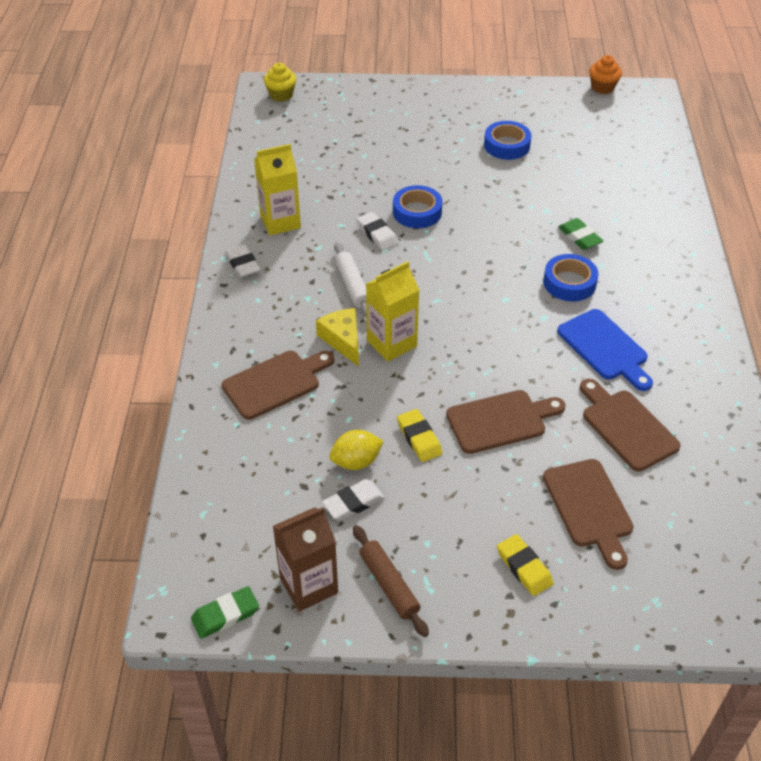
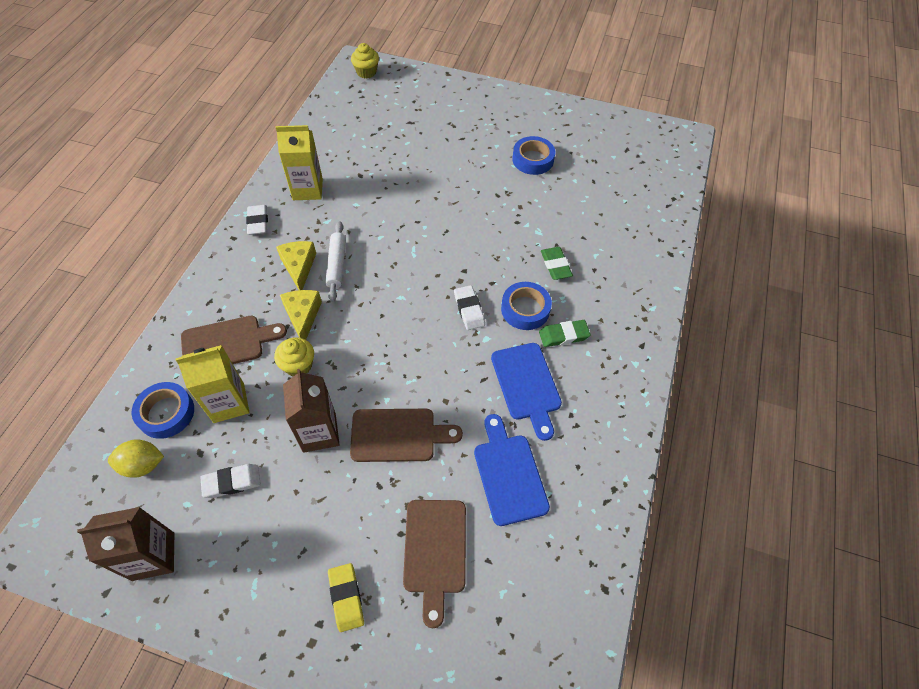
camera: 15 degrees right, 10 degrees up
green eraser [191,586,259,639] -> green eraser moved to [539,320,591,347]
yellow lemon [329,430,384,470] -> yellow lemon moved to [108,439,164,478]
brown rolling pin [353,525,429,637] -> none
white eraser [357,212,398,251] -> white eraser moved to [454,285,485,330]
yellow carton [366,261,419,362] -> yellow carton moved to [176,345,249,423]
blue tape [393,185,443,228] -> blue tape moved to [132,382,194,439]
yellow eraser [397,409,442,462] -> brown carton [283,369,340,453]
brown cutting board [580,379,681,471] -> blue cutting board [474,414,550,526]
orange cupcake [589,55,622,94] -> none
none -> yellow cupcake [274,337,314,377]
none -> yellow cheese [276,241,316,290]

